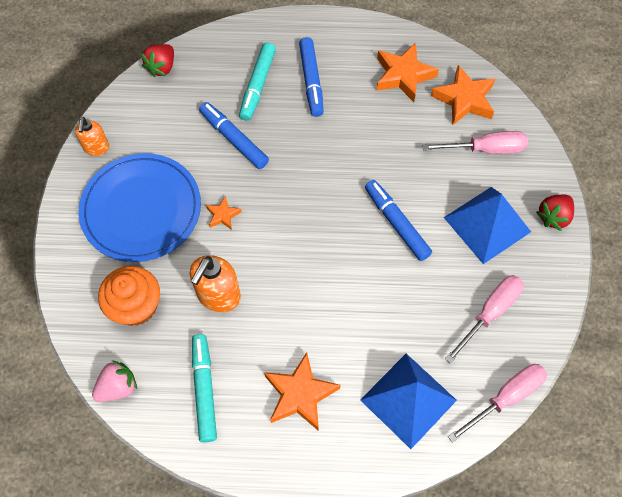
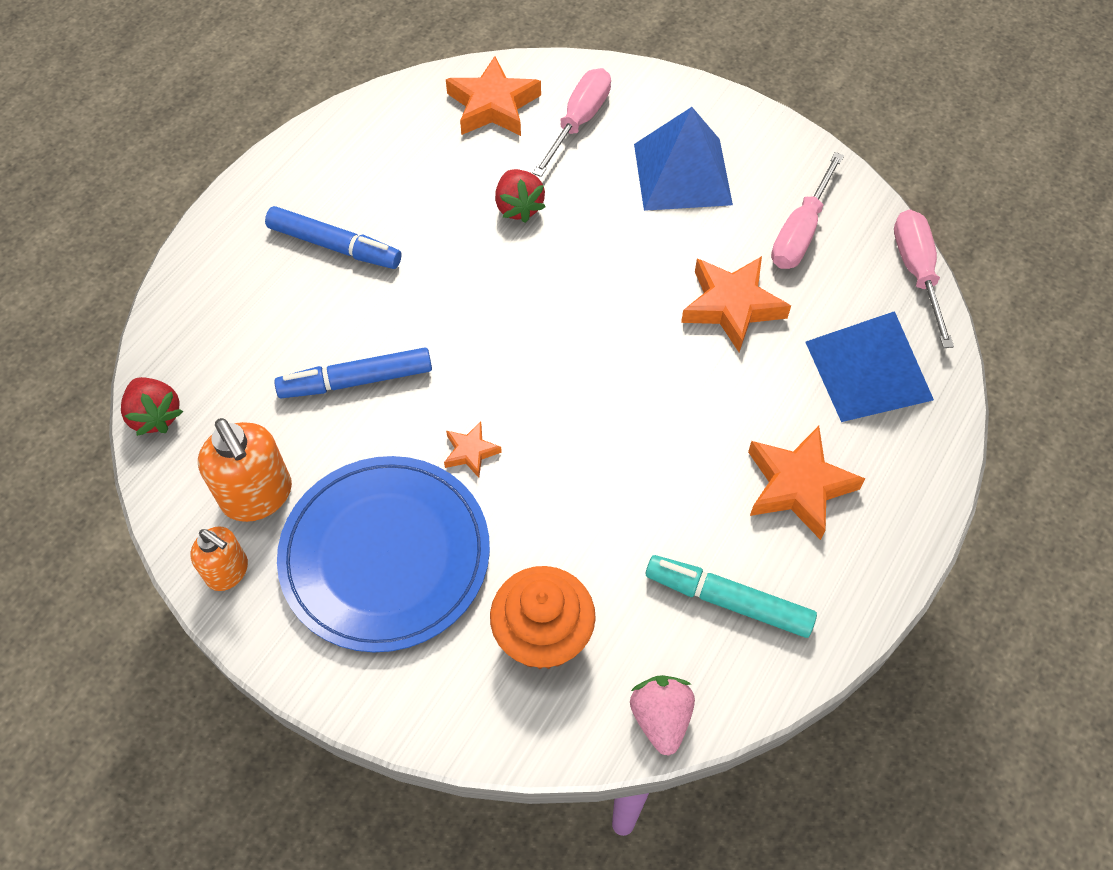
camera: 60 degrees left, 5 degrees down
orange soap dispenser [190,255,241,312] -> orange soap dispenser moved to [198,418,292,522]
turquoise marker [239,42,276,121] -> none
blue marker [365,180,432,261] -> none
orange star [376,43,439,102] -> orange star moved to [681,256,791,352]
pink screwdriver [445,275,524,364] -> pink screwdriver turned 135 degrees counterclockwise [771,152,844,269]
red strawberry [536,195,574,231] -> red strawberry moved to [495,169,546,223]

